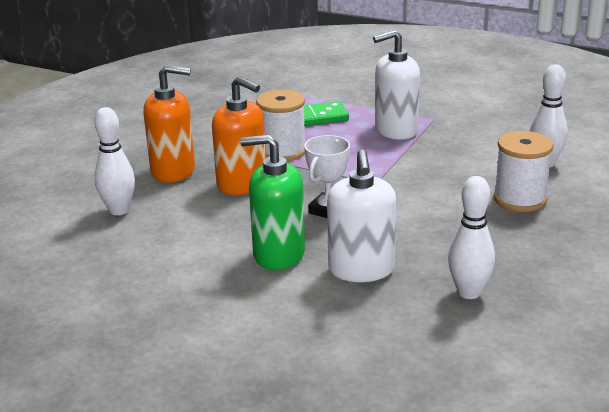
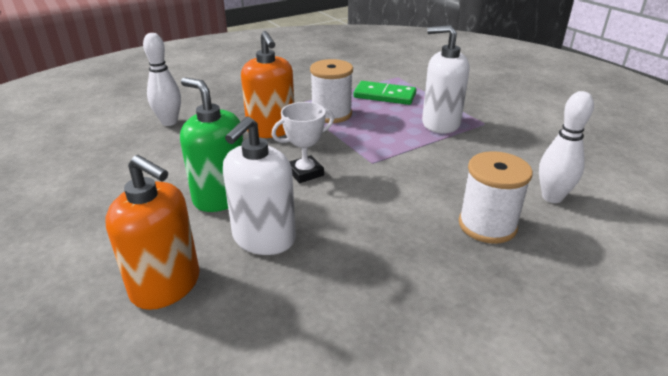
camera: 30 degrees right, 5 degrees up
orange soap dispenser [143,65,195,182] -> orange soap dispenser moved to [105,155,200,310]
white bowling pin [448,176,495,299] -> none

